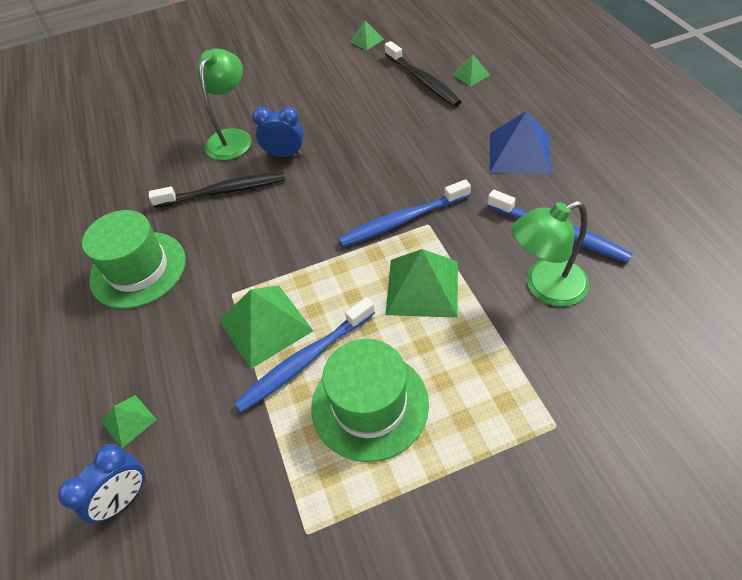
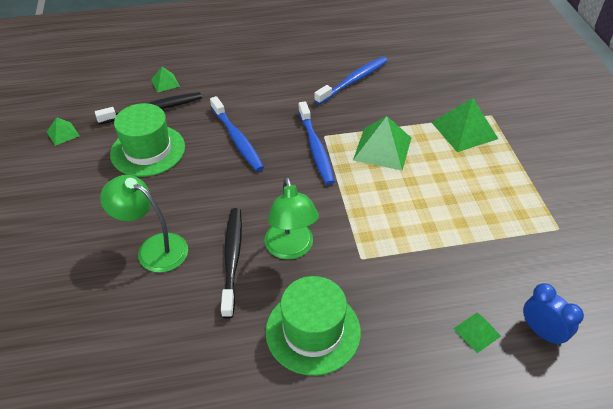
camera: 85 degrees left, 5 degrees down
green pyramid [219,286,313,369] -> green pyramid moved to [431,98,498,152]
blue toothbrush [234,297,375,413] -> blue toothbrush moved to [210,96,264,171]
blue clock [252,107,304,157] -> none
green hat [311,339,429,462] -> green hat moved to [110,103,185,177]
blue pyramid [490,111,552,174] -> none
green lamp [512,201,589,306] -> green lamp moved to [264,177,319,260]

